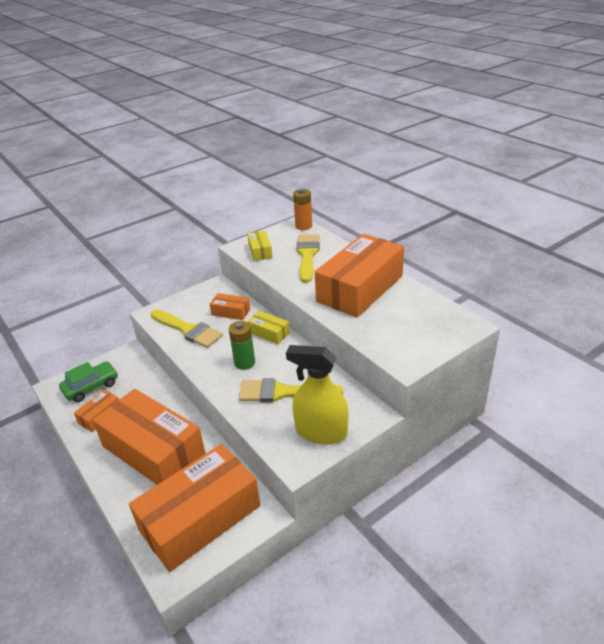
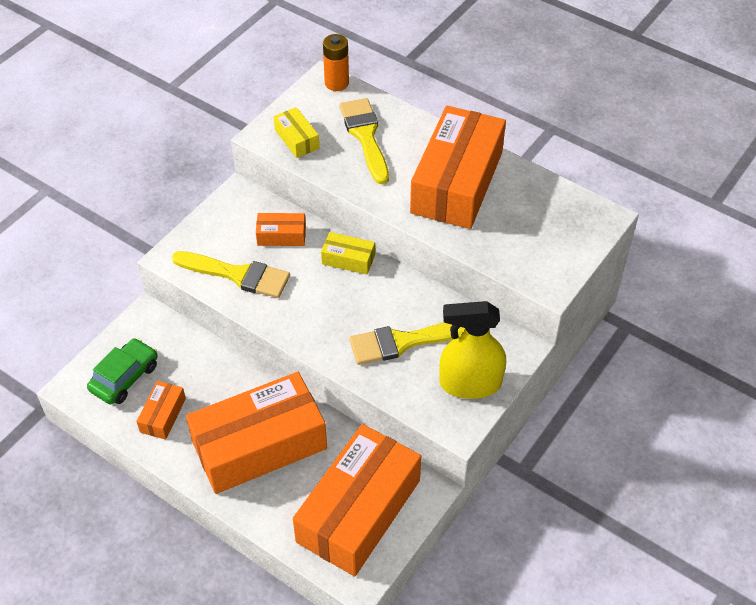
camera: 20 degrees left, 15 degrees up
orange box [93,389,206,485] -> orange box turned 45 degrees counterclockwise [186,372,327,494]
green battery [229,321,255,370] -> none

